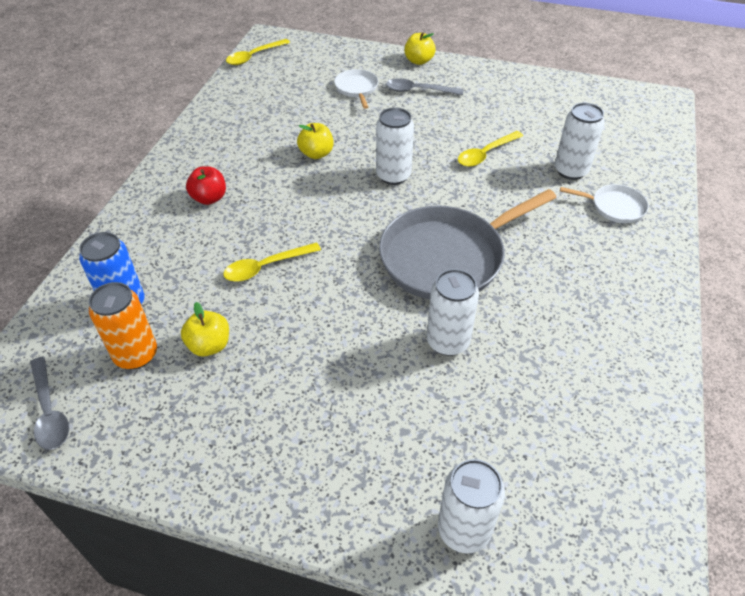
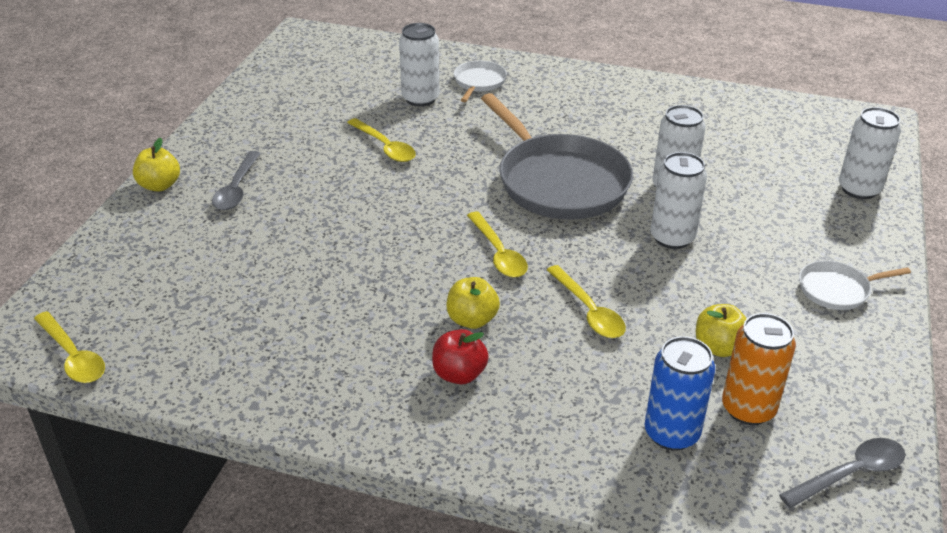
camera: 90 degrees left, 10 degrees down
yellow apple [297,123,334,159] -> yellow apple moved to [446,277,500,329]
white pan [334,69,378,109] -> white pan moved to [799,260,911,310]
white can [376,107,414,185] -> white can moved to [650,152,707,249]
none -> yellow spoon [467,212,528,278]

